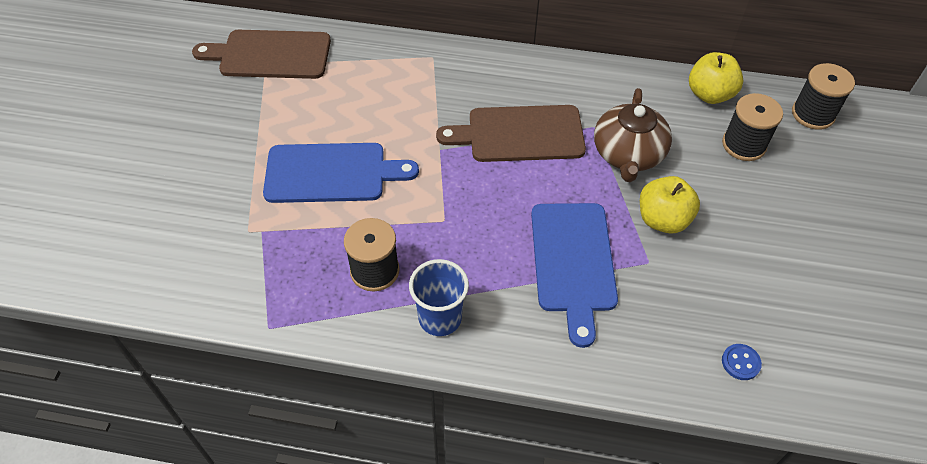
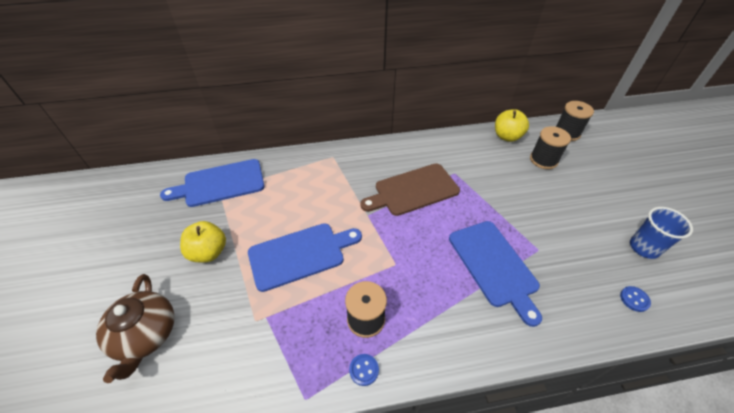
camera: 20 degrees left, 5 degrees down
brown cutting board [192,30,331,79] -> blue cutting board [160,159,265,207]
blue cup [409,259,469,336] -> blue cup moved to [630,207,693,259]
brown teapot [594,88,672,182] -> brown teapot moved to [96,274,174,383]
yellow apple [640,176,700,234] -> yellow apple moved to [180,221,226,262]
none -> blue button [349,354,379,386]

